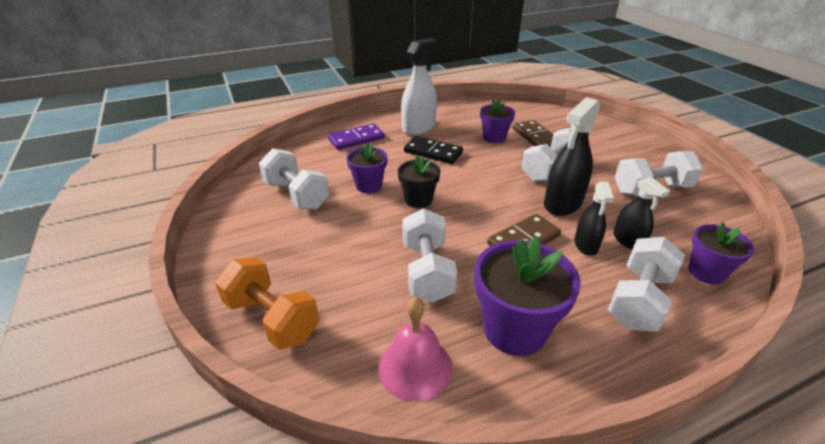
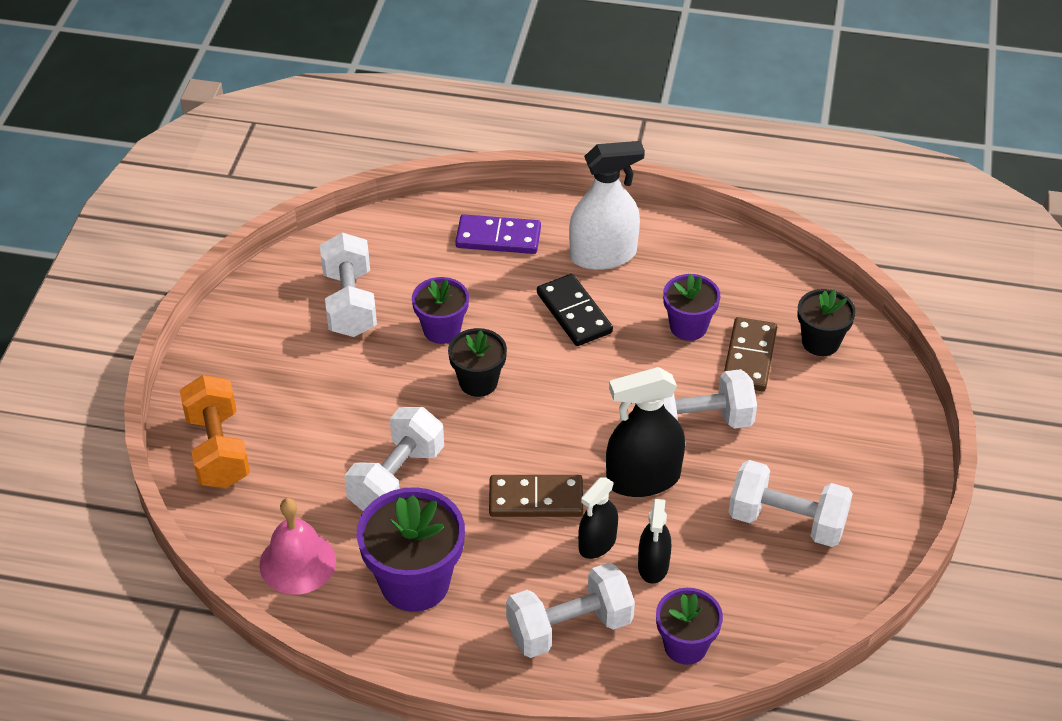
camera: 35 degrees right, 10 degrees up
none -> black flower pot [797,289,856,356]

